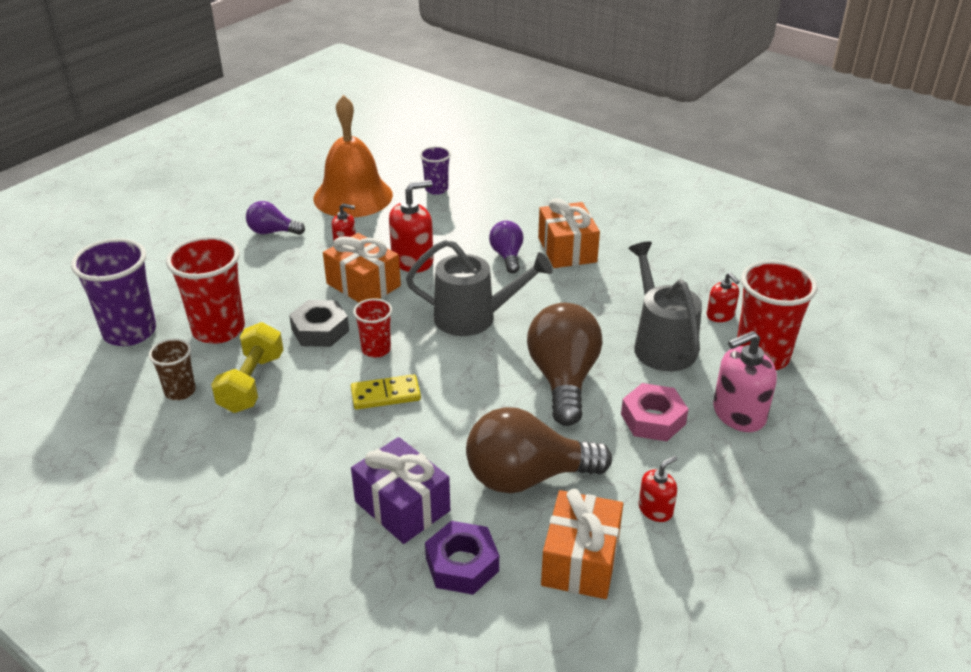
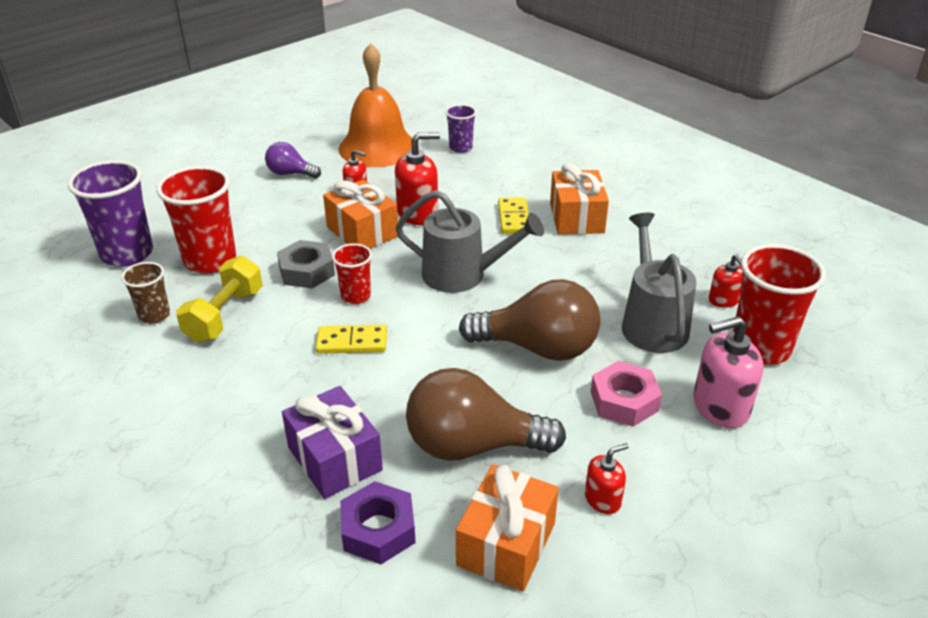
camera: 10 degrees right, 0 degrees up
purple light bulb [489,221,523,273] -> yellow domino [498,197,528,234]
brown light bulb [527,303,602,426] -> brown light bulb turned 90 degrees clockwise [459,279,600,361]

